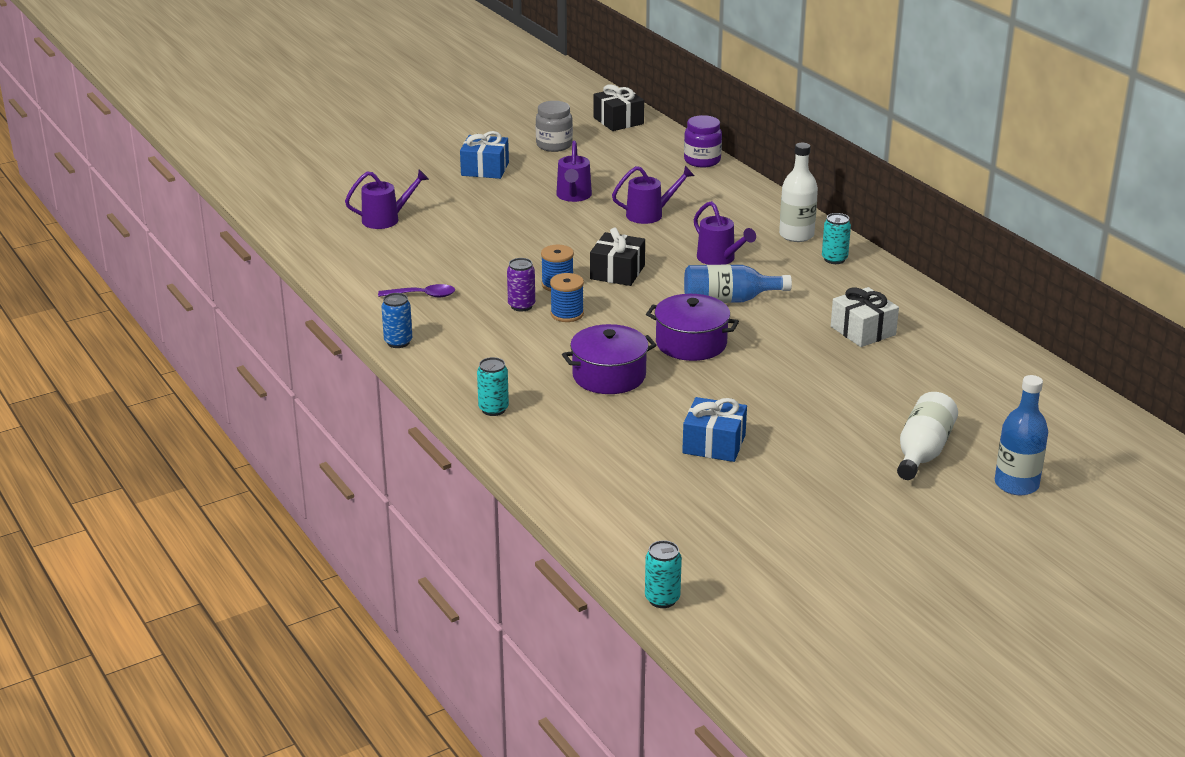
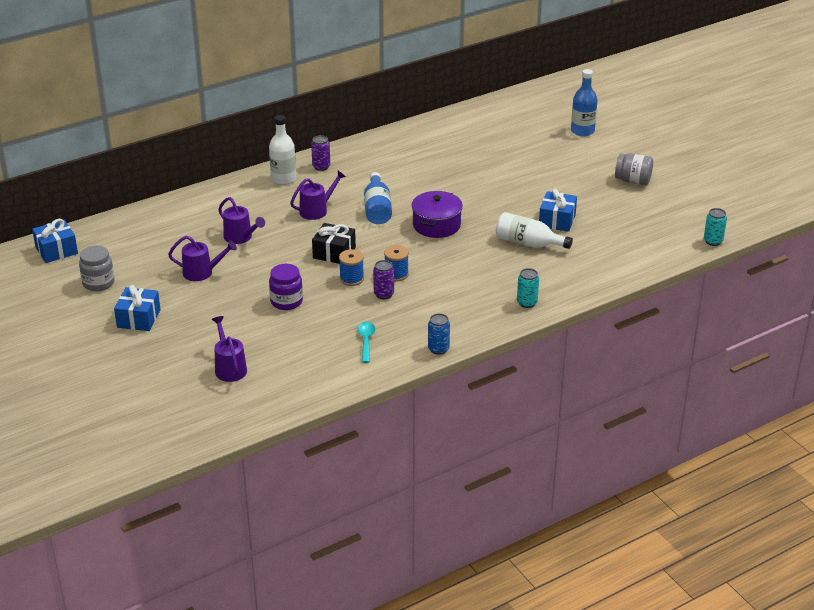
camera: 90 degrees left, 5 degrees up
purple spoon [378,284,455,297] -> turquoise spoon [358,322,375,363]
purple pot [562,324,657,394] -> none
black gift [594,84,644,131] -> blue gift [32,219,78,263]
purple watering can [612,166,694,224] -> purple watering can turned 150 degrees clockwise [218,197,265,244]
purple jar [684,115,722,167] -> purple jar moved to [269,264,303,310]
turquoise can [822,213,851,264] -> purple can [311,135,330,171]
white gift [831,287,899,347] -> none
white bottle [897,392,958,480] -> white bottle moved to [496,212,573,249]
none -> grey jar [615,153,653,185]

